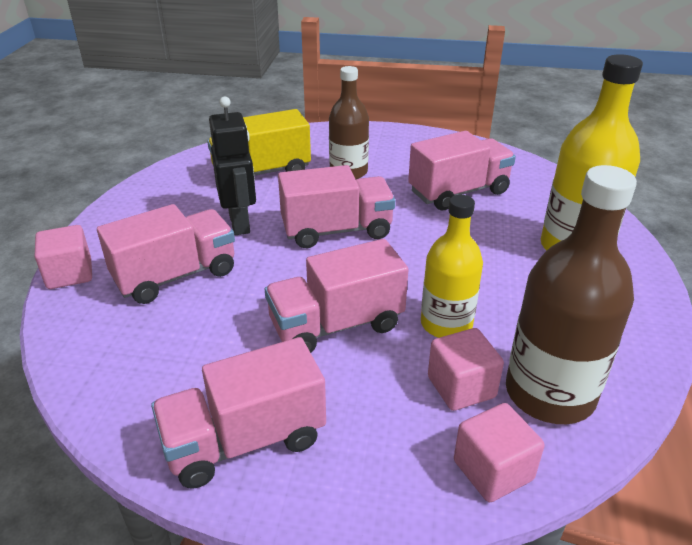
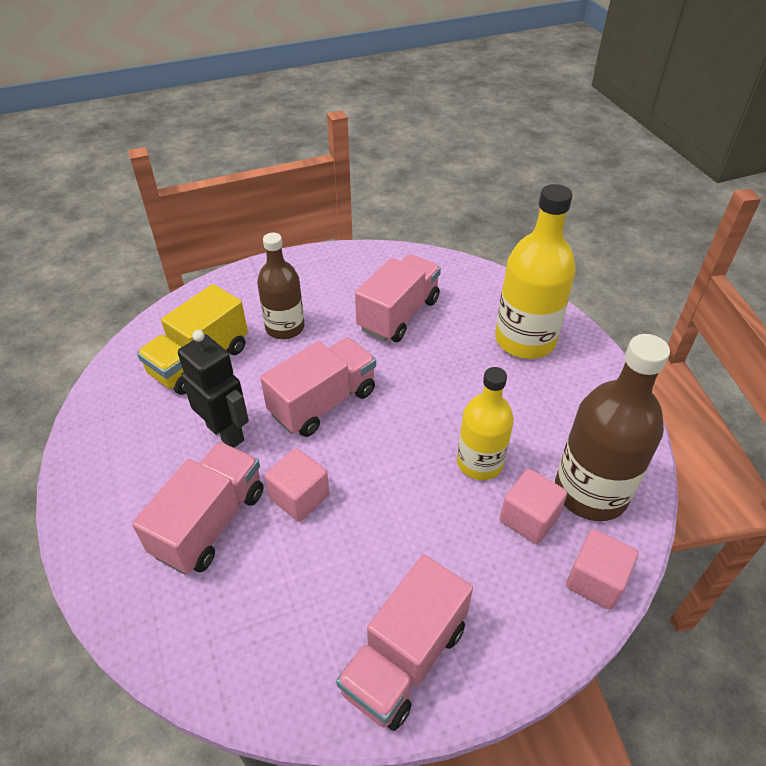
camera: 30 degrees left, 10 degrees up
pink cube [35,225,92,289] -> pink cube moved to [265,448,329,522]
pink truck [265,239,409,353] -> none

